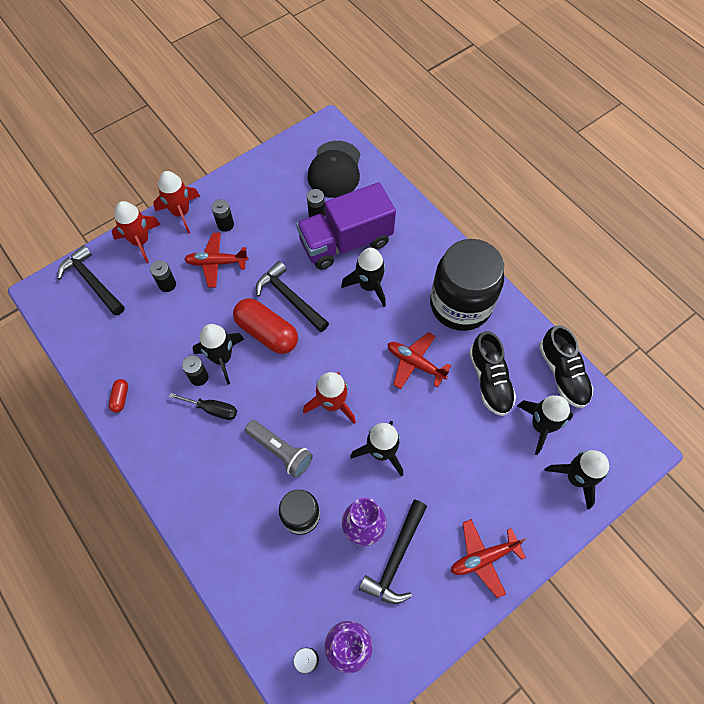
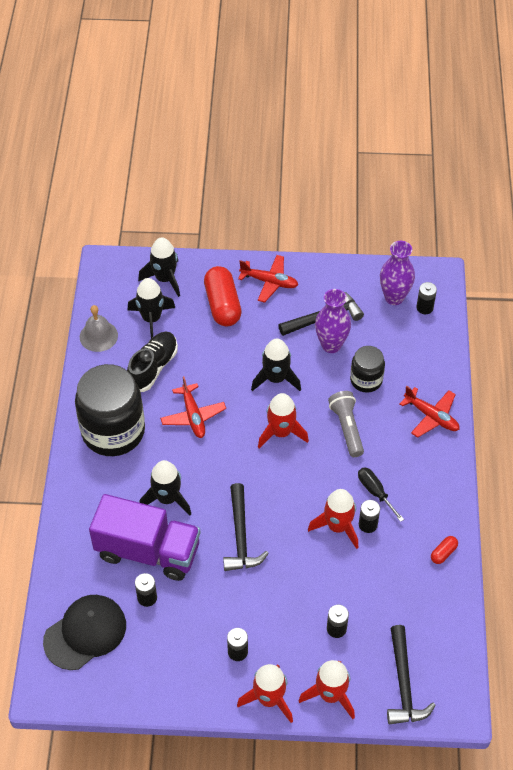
camera: 140 degrees left, 10 degrees down
red plane [184,233,249,288] -> red plane moved to [400,386,459,438]
black rocket [193,324,244,385] -> red rocket [308,489,358,549]
red capsule [233,298,298,354] -> red capsule moved to [204,266,242,327]
black shoe [539,325,593,408] -> grey bell [80,305,118,352]

